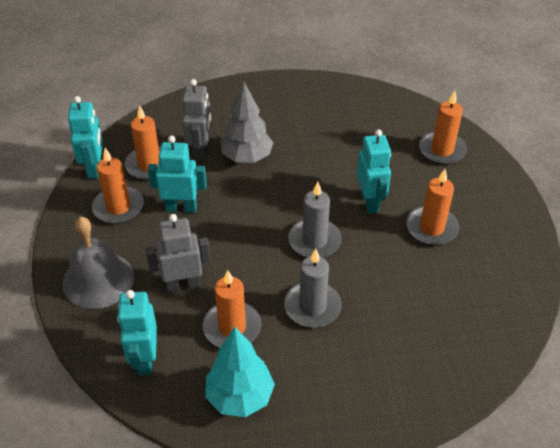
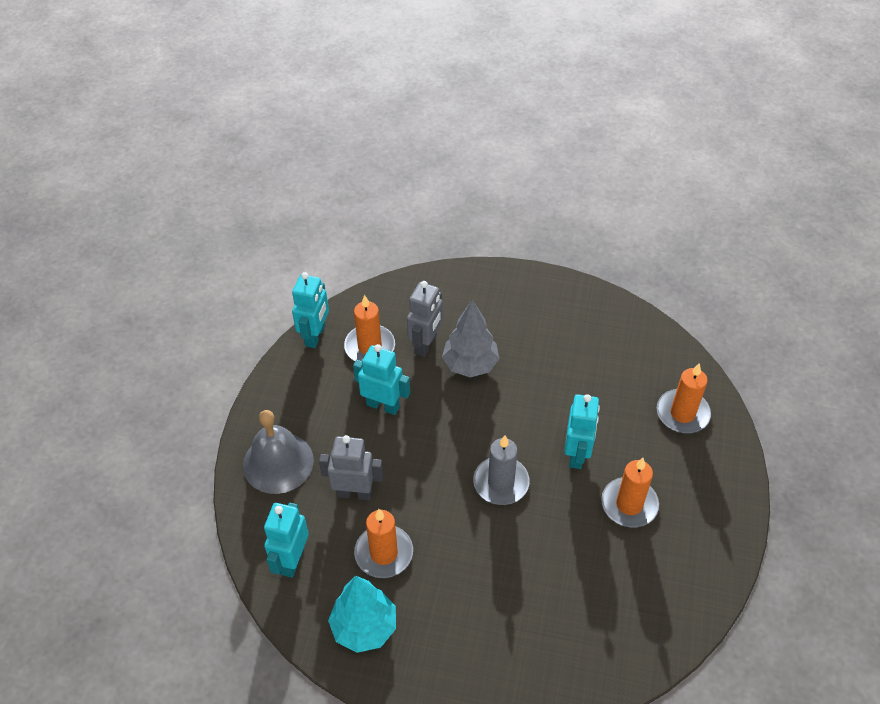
camera: 20 degrees right, 5 degrees up
orange candle [92,148,144,224] -> none
grey candle [284,249,342,327] -> none

